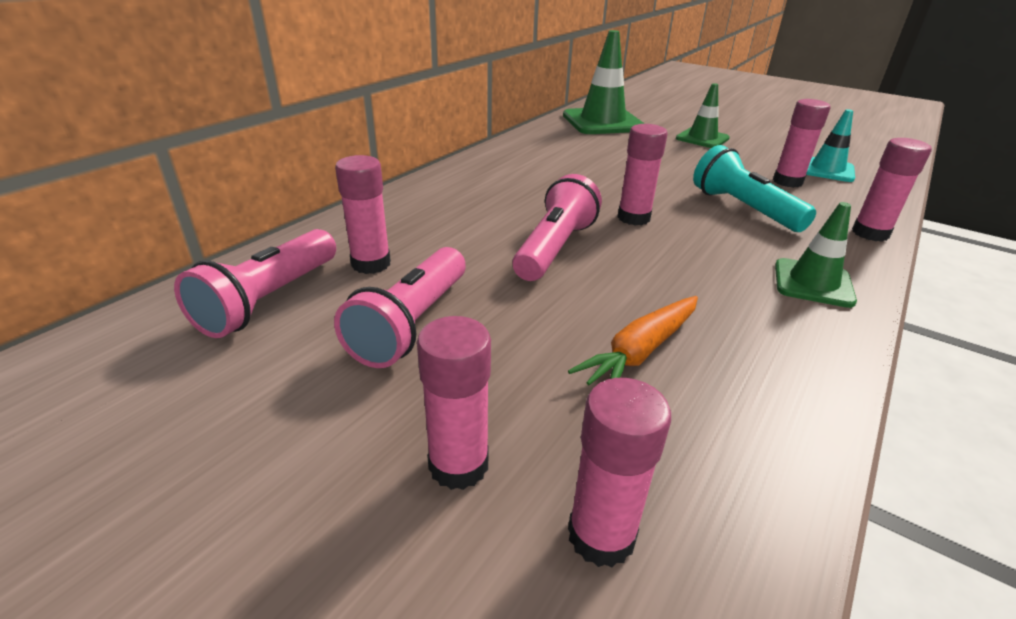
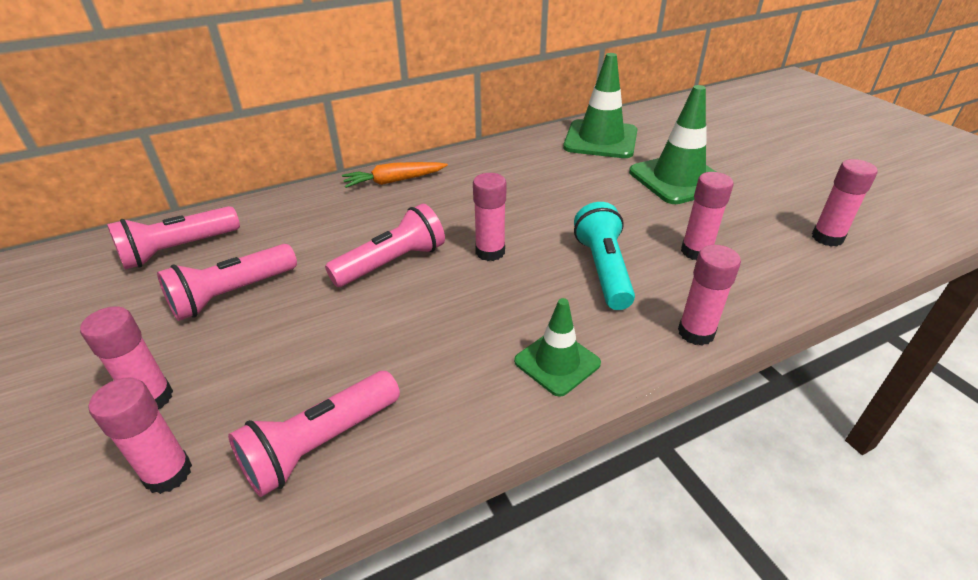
camera: 30 degrees right, 5 degrees up
pink glue stick [335,155,391,274] -> pink glue stick moved to [812,159,878,247]
orange carrot [568,296,698,385] -> orange carrot moved to [342,162,448,188]
green traffic cone [676,83,730,148] -> green traffic cone [629,85,716,204], size x1.69
turquoise traffic cone [806,109,855,182] -> none
none -> pink flashlight [228,371,400,497]

